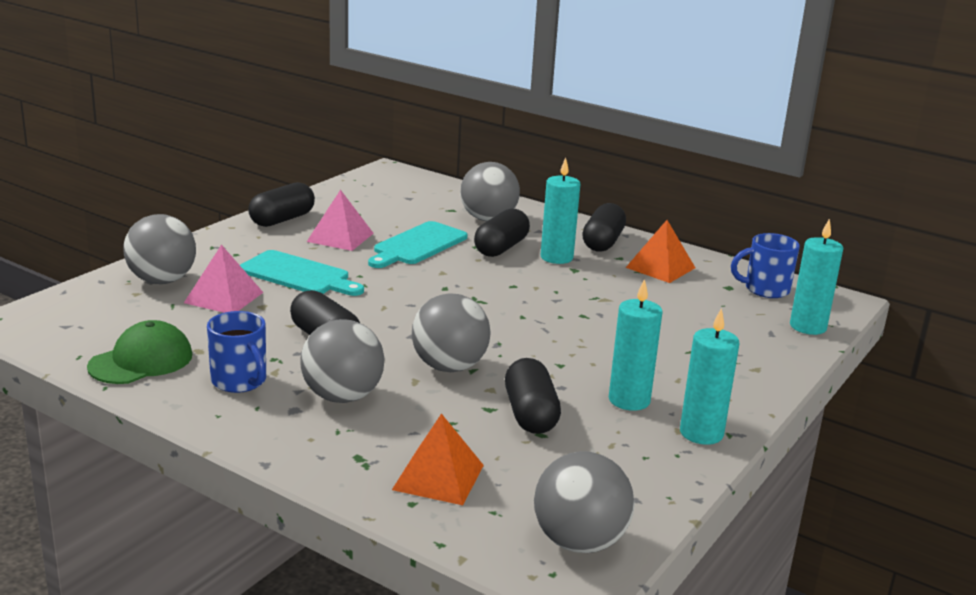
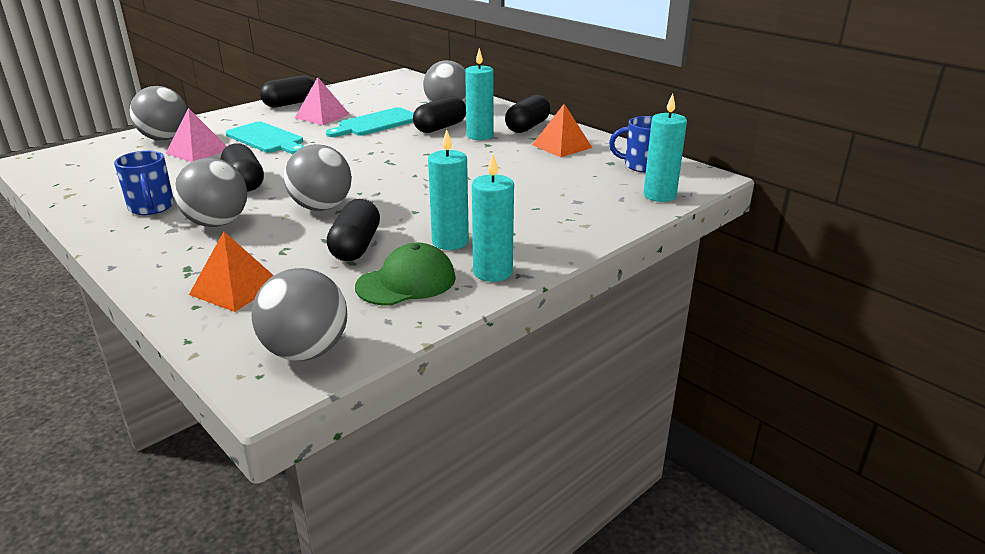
camera: 15 degrees right, 5 degrees up
green cap [87,320,192,384] -> green cap moved to [355,243,456,306]

